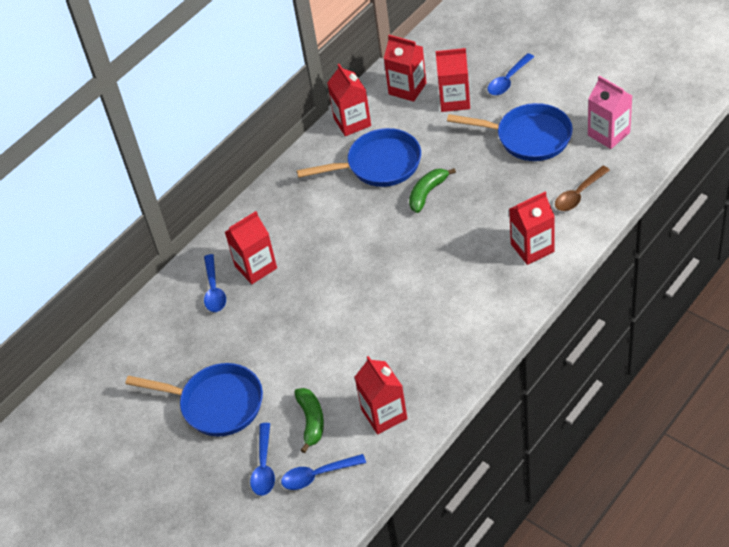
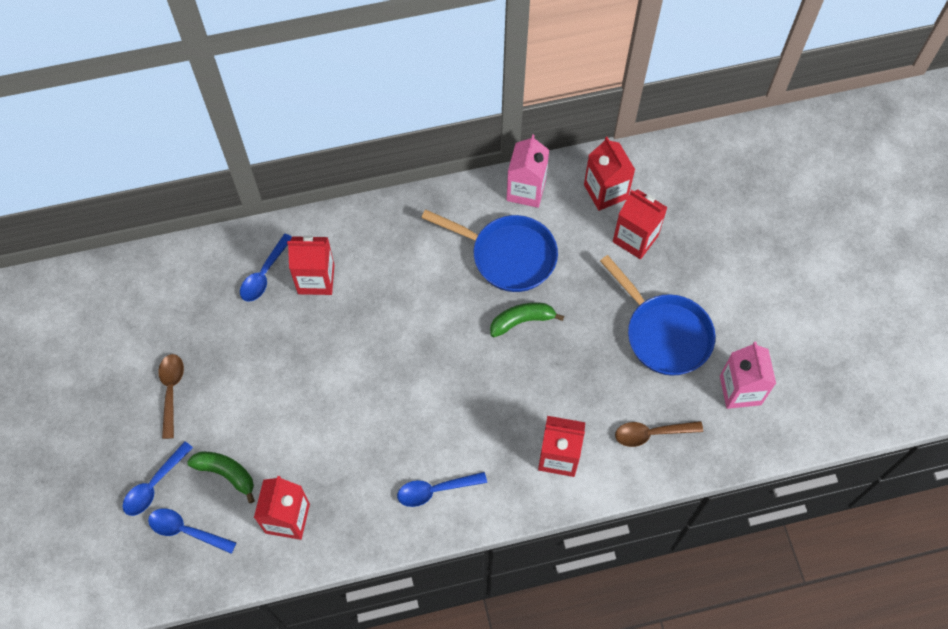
camera: 30 degrees right, 15 degrees up
blue pan [125,363,263,437] -> brown spoon [158,354,184,439]
green banana [294,388,324,453] -> green banana turned 90 degrees counterclockwise [187,452,255,503]
red carton [327,64,371,136] -> pink carton [506,134,549,208]
blue spoon [488,53,534,95] -> blue spoon moved to [397,472,487,507]

